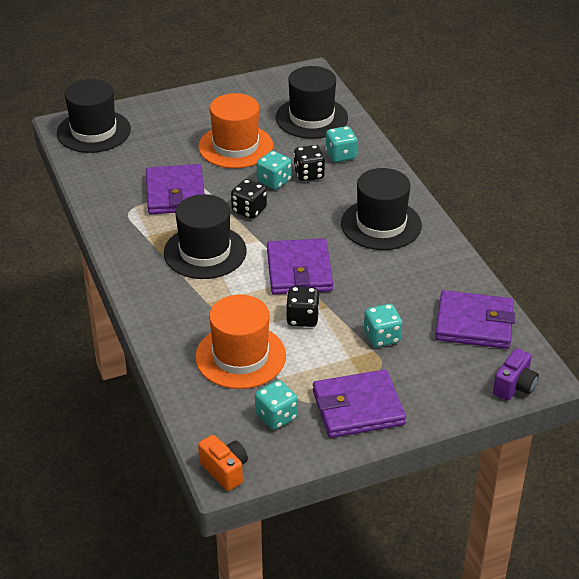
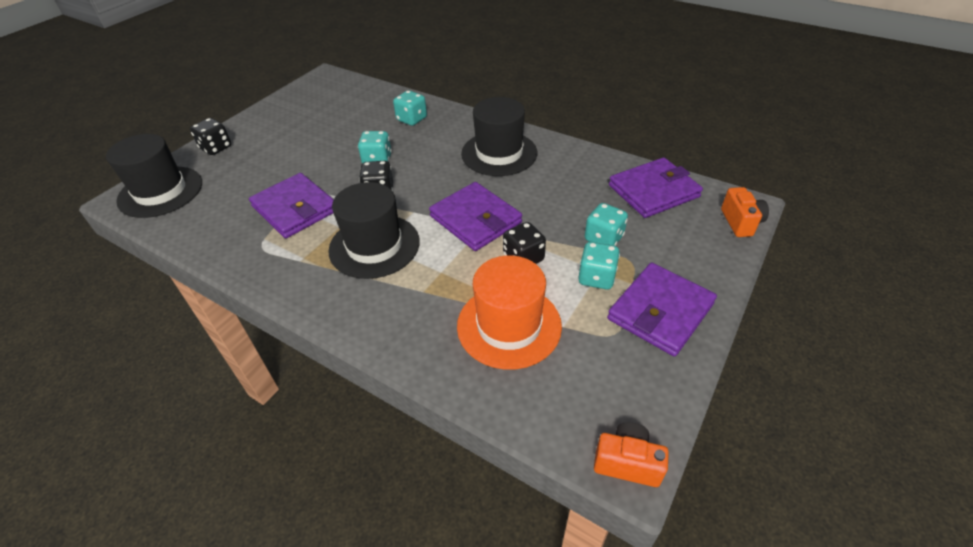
camera: 35 degrees left, 5 degrees up
orange hat [198,93,273,168] -> none
turquoise dice [255,380,298,430] -> turquoise dice moved to [579,242,620,290]
black hat [276,66,348,139] -> none
black dice [293,145,325,181] -> black dice moved to [190,118,231,155]
purple camera [493,348,539,401] -> orange camera [721,187,769,237]

